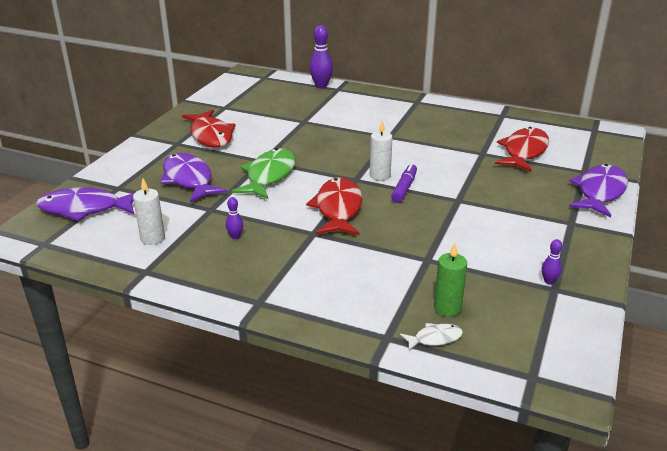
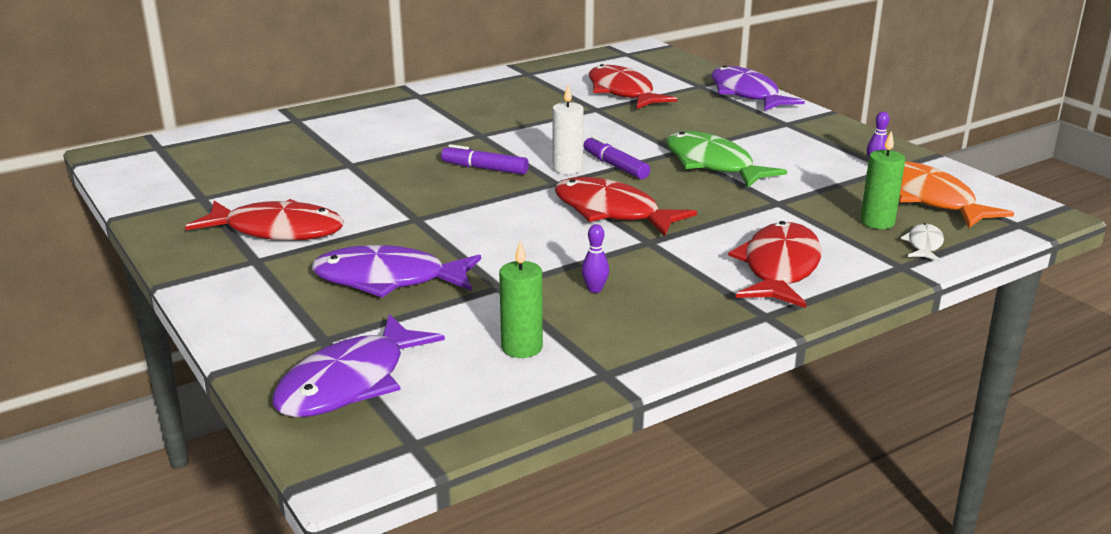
camera: 55 degrees left, 5 degrees down
white candle [133,179,165,245] -> green candle [499,241,543,358]
green fish [232,148,296,199] -> green fish moved to [666,131,787,188]
purple bowling pin [309,25,333,88] -> none
none -> purple marker [441,144,529,175]
none -> red fish [728,221,821,308]
none -> orange fish [899,161,1014,228]

